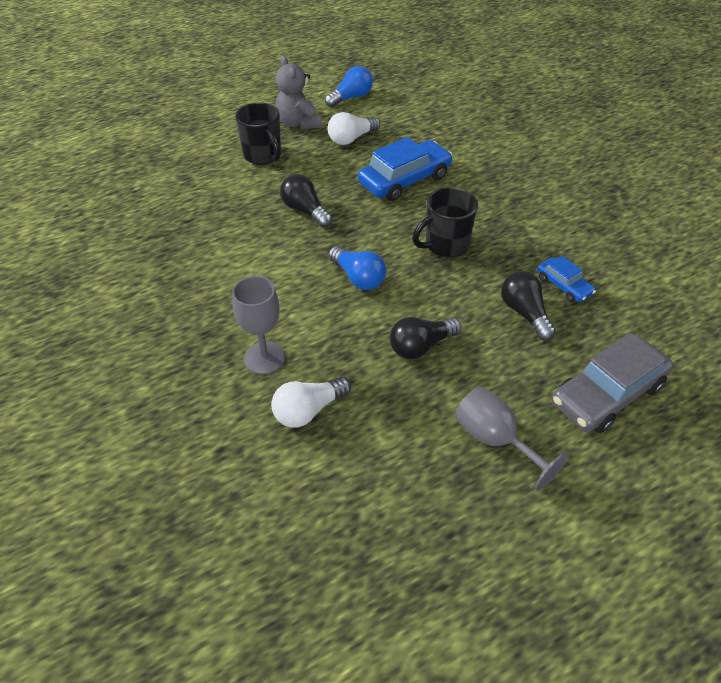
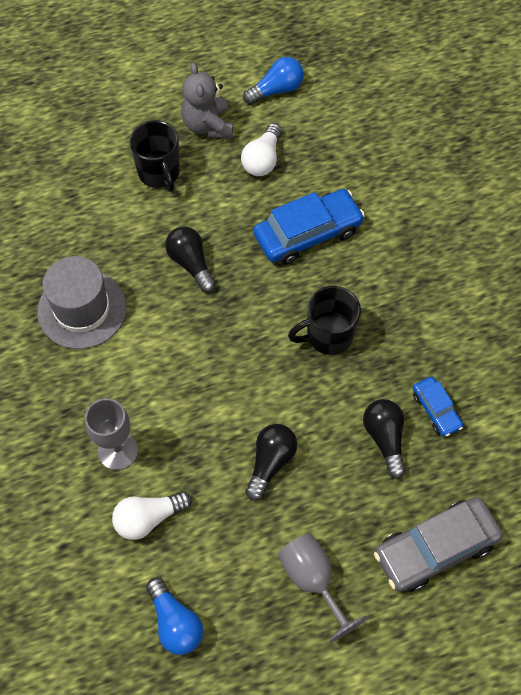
camera: 10 degrees right, 15 degrees up
white light bulb [328,112,381,145] -> white light bulb turned 45 degrees counterclockwise [241,123,282,176]
blue light bulb [328,246,386,290] -> blue light bulb moved to [146,578,203,655]
black light bulb [390,317,461,359] -> black light bulb turned 135 degrees clockwise [245,424,297,501]
none -> grey hat [37,256,127,349]

